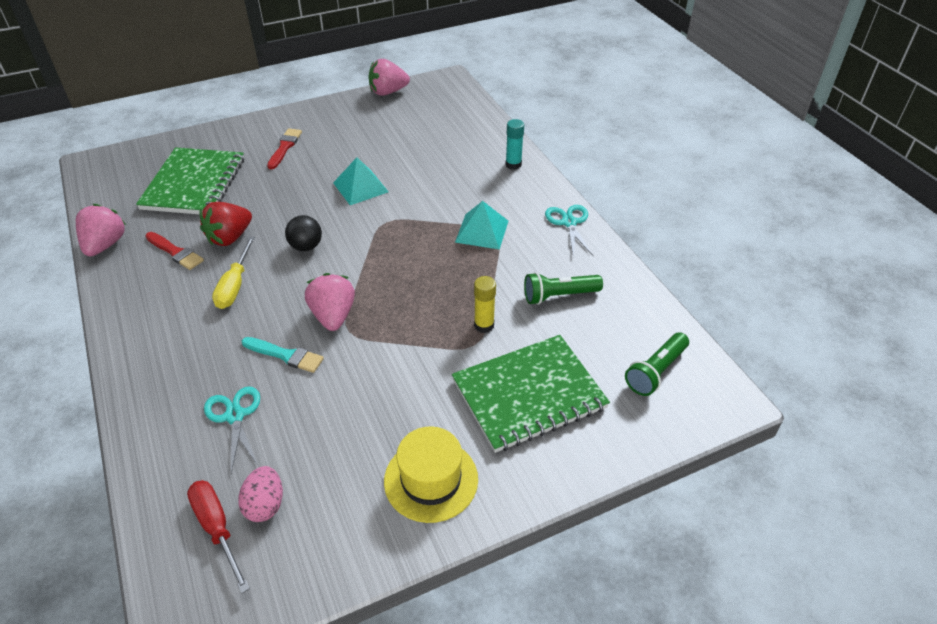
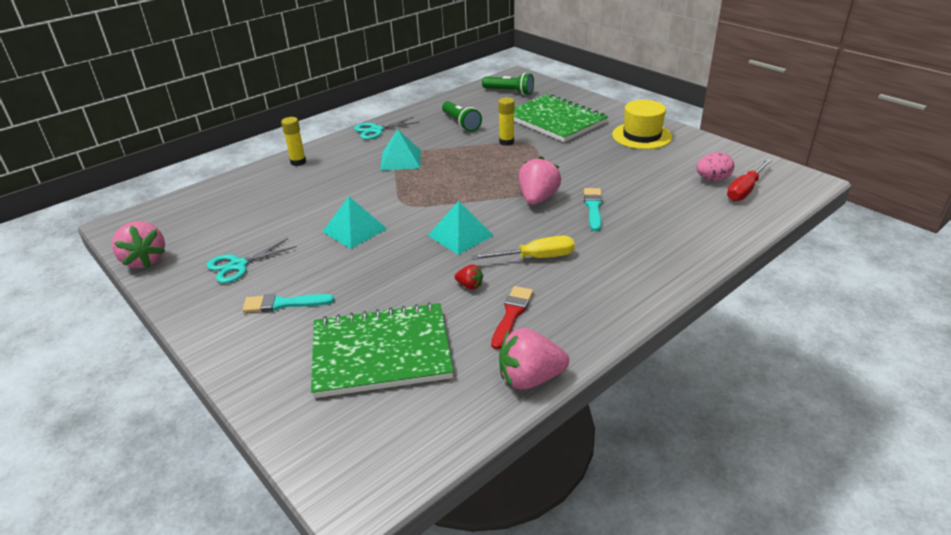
camera: 105 degrees left, 10 degrees down
red strawberry [200,202,252,246] -> red strawberry [455,264,483,290], size x0.49
turquoise scissors [204,386,260,474] -> turquoise scissors moved to [207,238,297,283]
red brush [267,128,302,169] -> turquoise brush [242,294,334,313]
black ball [285,215,322,251] -> turquoise pyramid [428,201,494,255]
pink strawberry [305,273,355,331] -> pink strawberry turned 135 degrees clockwise [519,157,561,205]
turquoise glue stick [505,119,524,170] -> yellow glue stick [281,117,306,166]

